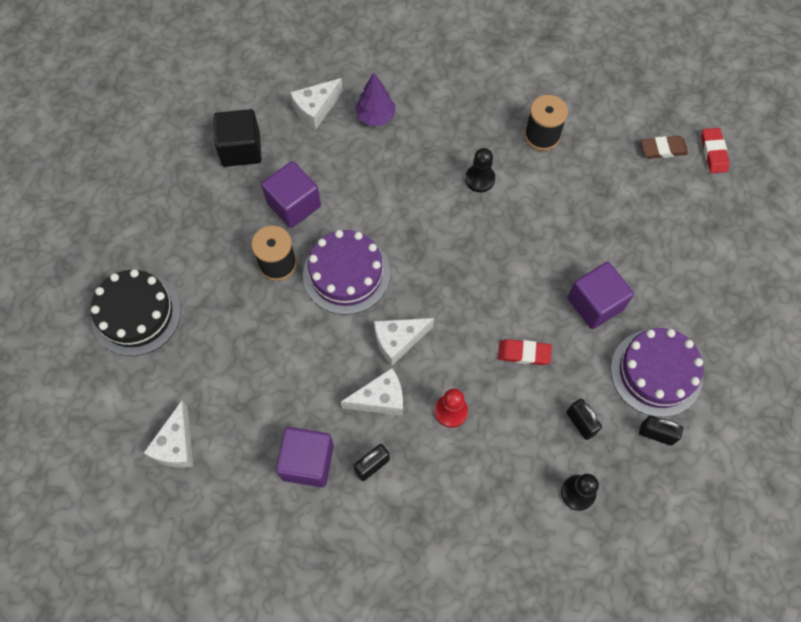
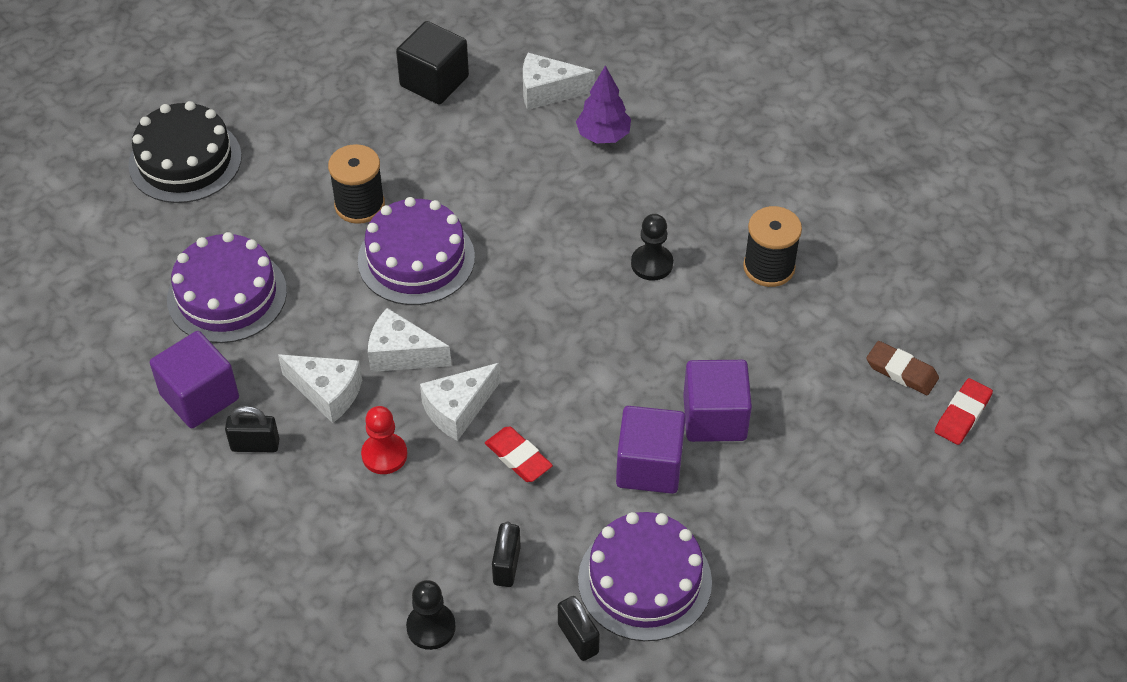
camera: 40 degrees right, 15 degrees down
white cheese [143,401,193,468] -> white cheese moved to [420,363,500,441]
purple cube [261,161,321,228] -> purple cube moved to [683,360,752,442]
none -> purple cake [167,232,287,343]

